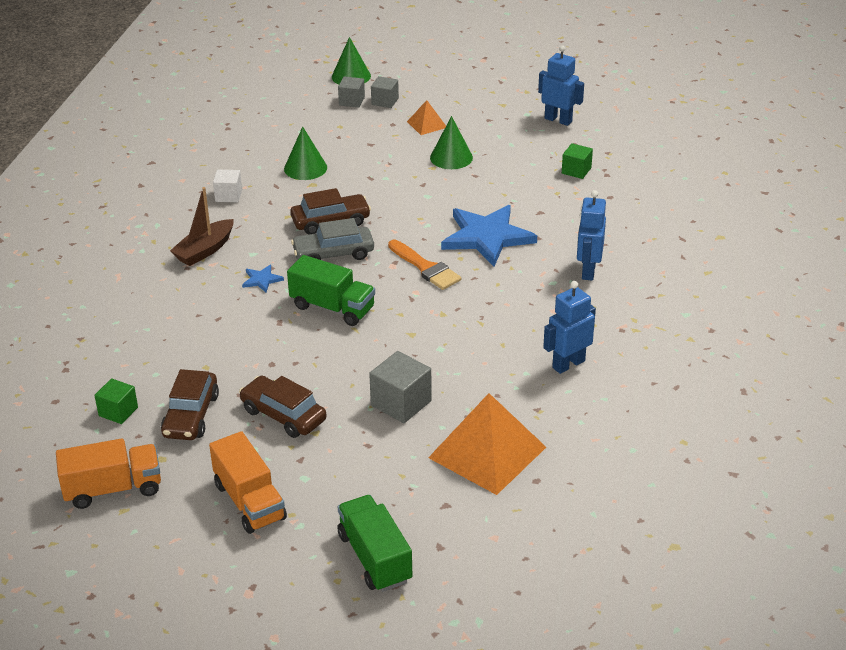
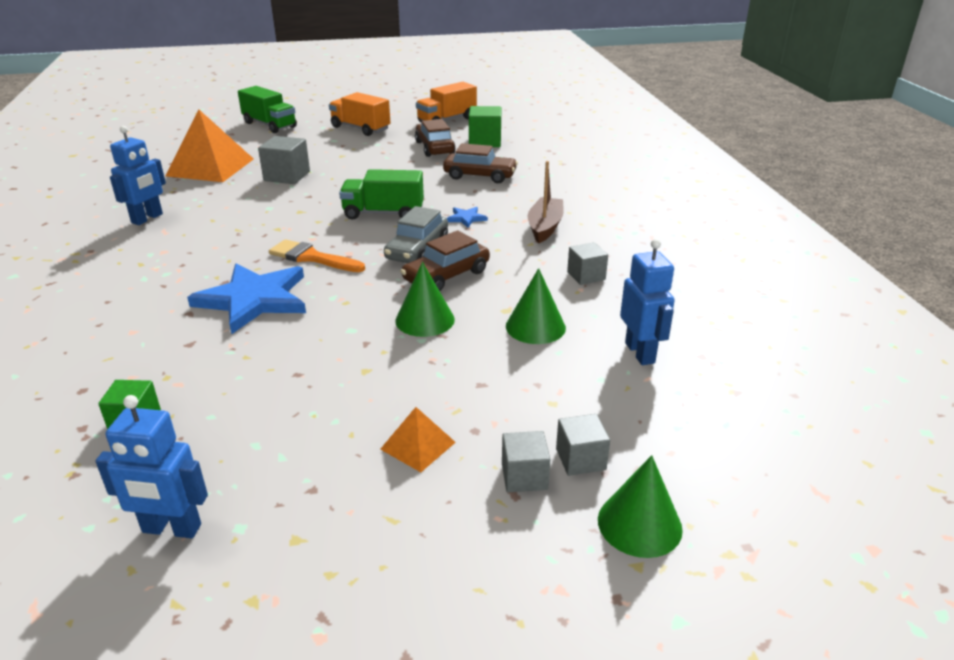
camera: 155 degrees right, 5 degrees down
green cube [94,378,138,424] -> green cube [469,106,502,147], size x1.55
white cube [213,170,242,202] -> grey cube [567,242,608,285]
brown car [239,376,327,438] -> brown car moved to [443,143,518,183]
grey car [291,218,374,260] -> grey car turned 150 degrees clockwise [384,206,448,263]
green cone [430,116,473,169] -> green cone moved to [395,262,455,337]
blue robot [577,190,606,280] -> blue robot moved to [620,239,675,365]

